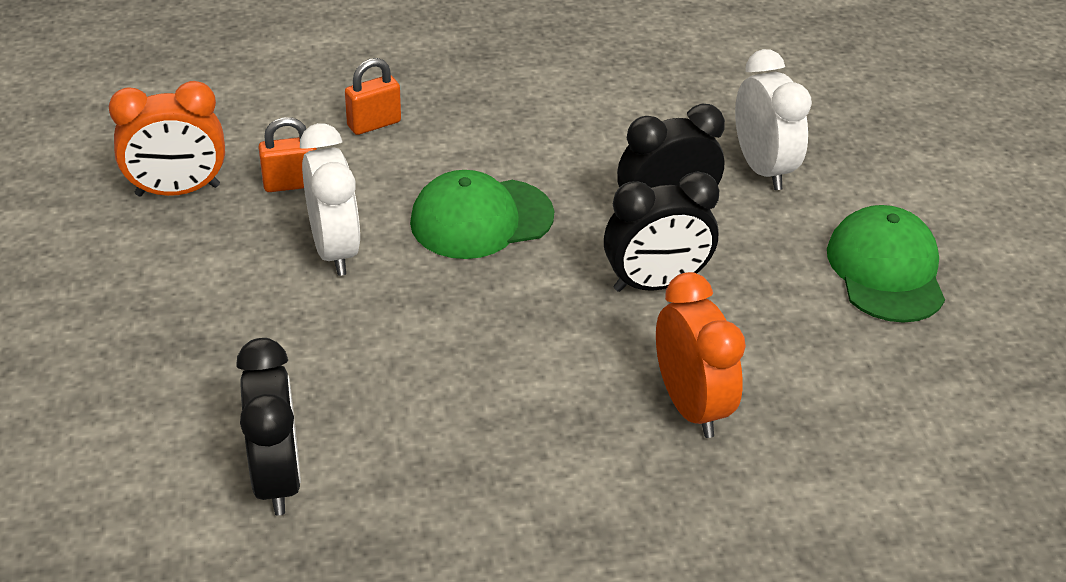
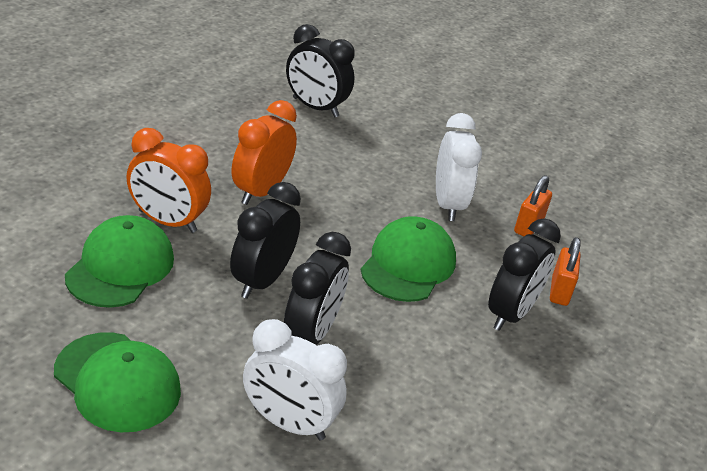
camera: 130 degrees right, 5 degrees down
orange clock [109,81,225,197] -> orange clock moved to [232,100,297,205]
white clock [300,123,360,276] -> white clock turned 120 degrees counterclockwise [436,113,482,221]
none -> green cap [65,215,174,308]
none -> black clock [488,218,561,331]

